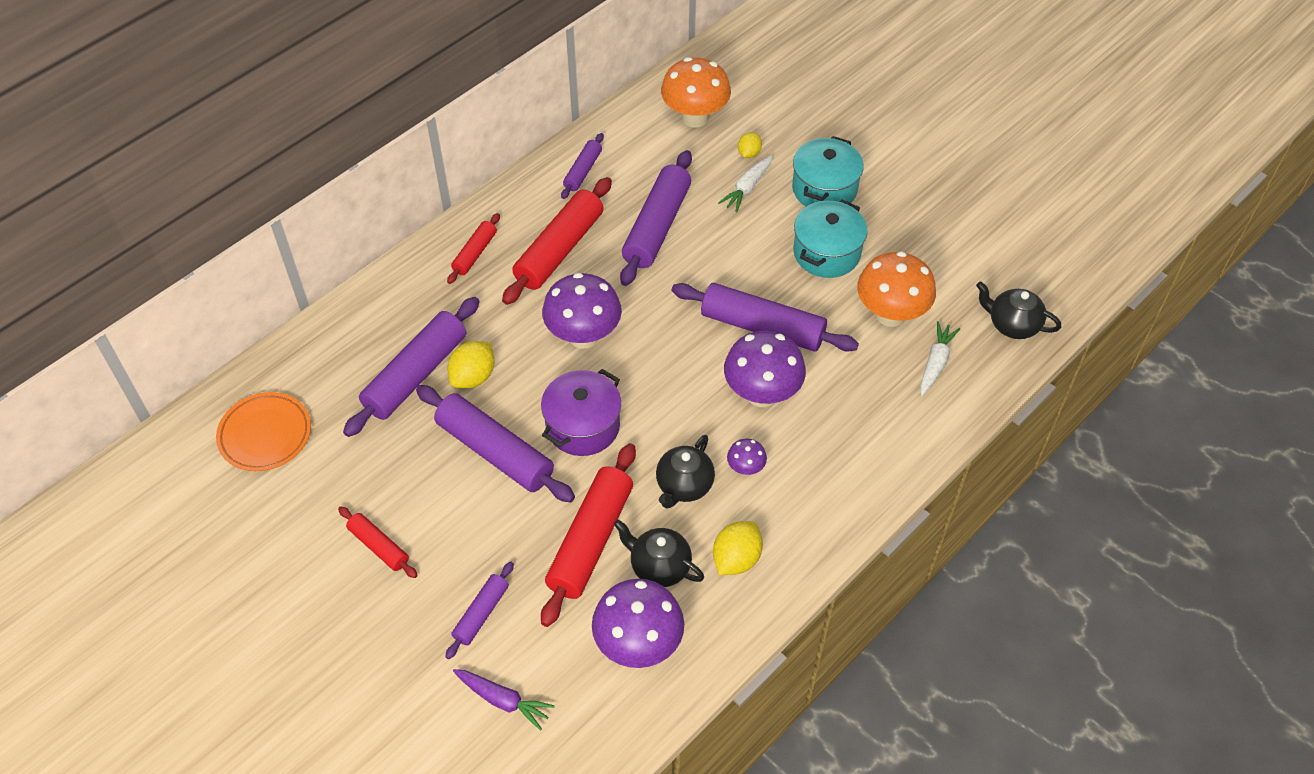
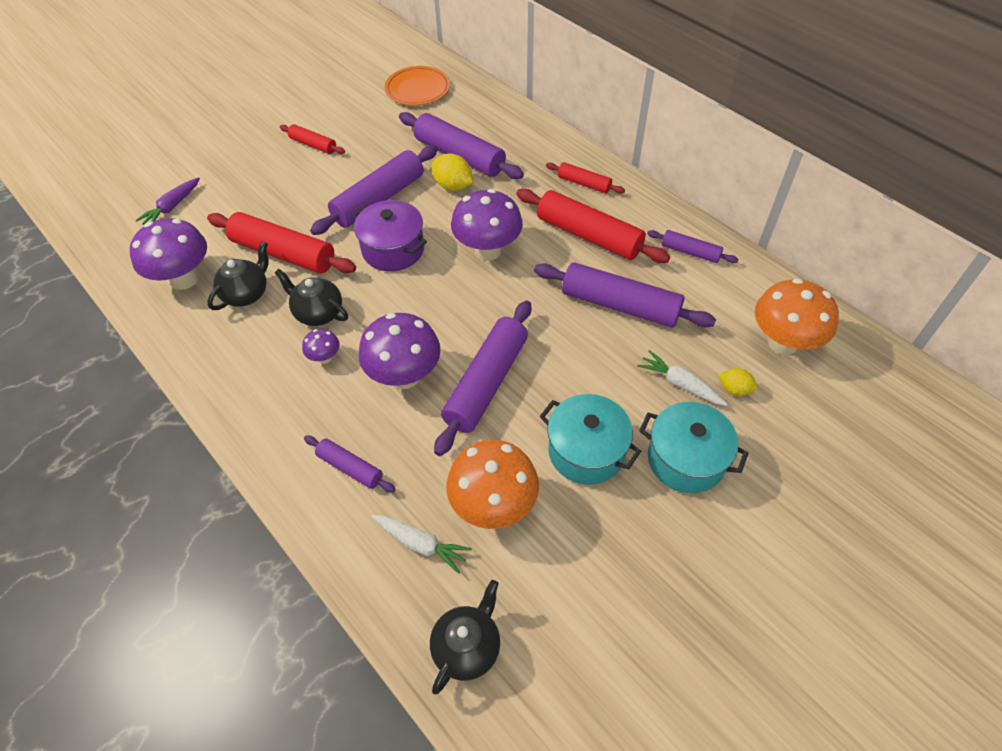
camera: 95 degrees right, 0 degrees up
red rolling pin [338,506,418,578] -> red rolling pin turned 75 degrees clockwise [280,124,345,154]
purple rolling pin [445,561,514,659] -> purple rolling pin moved to [304,435,395,492]
yellow lemon [713,521,763,575] -> none

